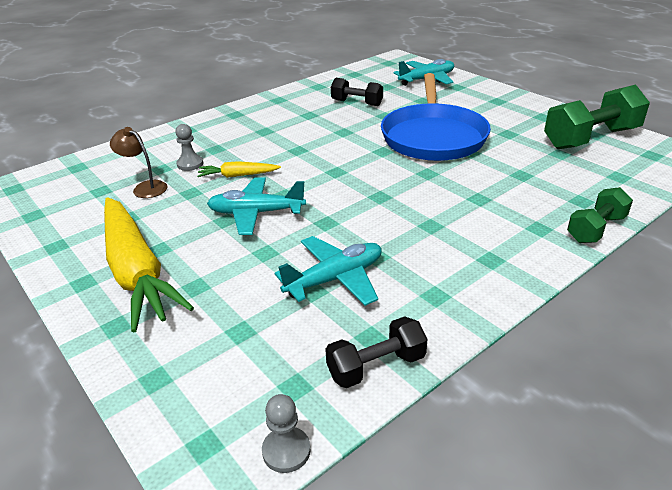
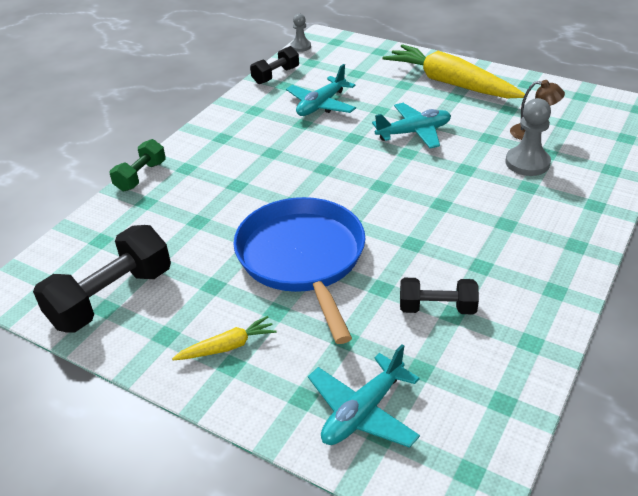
camera: 160 degrees right, 5 degrees up
grey pawn [175,124,203,171] -> grey pawn [505,98,551,176], size x1.63
yellow carrot [197,161,281,178] -> yellow carrot moved to [172,316,277,360]
green dumbbell [544,85,650,149] -> black dumbbell [33,225,171,333]

